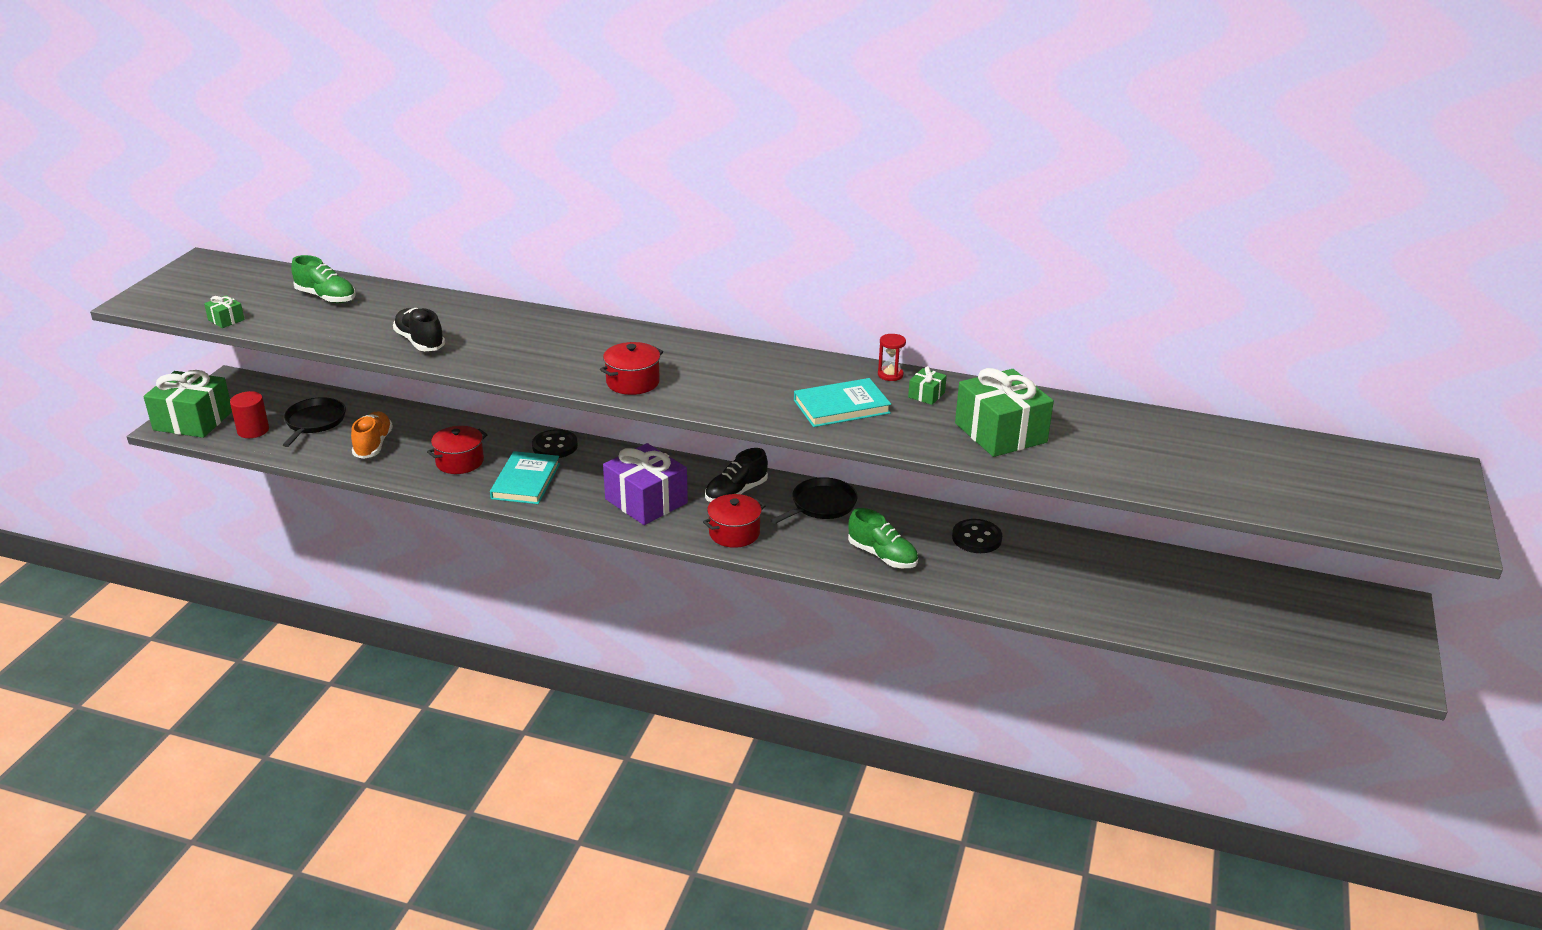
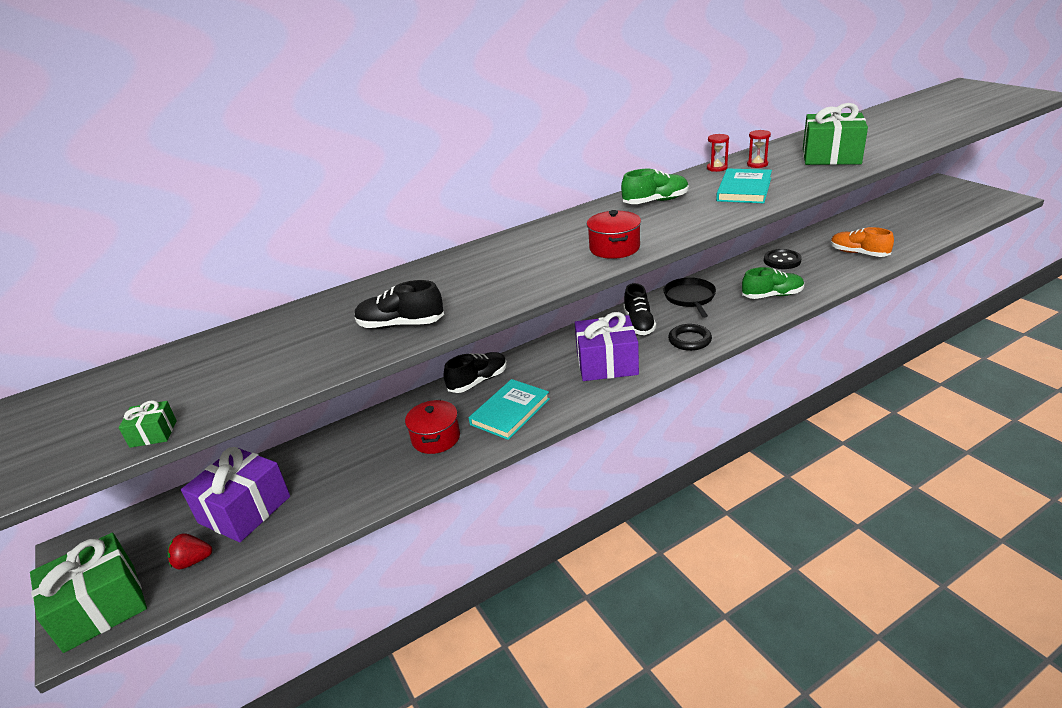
camera: 45 degrees left, 0 degrees up
red cylinder [230,391,269,438] -> red strawberry [167,534,212,569]
black pan [283,397,346,447] -> purple gift [181,447,290,542]
green shoe [291,255,356,303] -> green shoe moved to [621,169,689,204]
orange shoe [351,411,393,459] -> orange shoe moved to [831,227,894,257]
turquoise book [490,451,560,504] -> turquoise book turned 75 degrees clockwise [469,379,550,440]
black button [532,429,578,458] -> black shoe [444,352,507,393]
red pot [703,494,765,548] -> black ring [668,324,712,351]
green gift [908,366,947,405] -> red hourglass [747,130,771,168]

